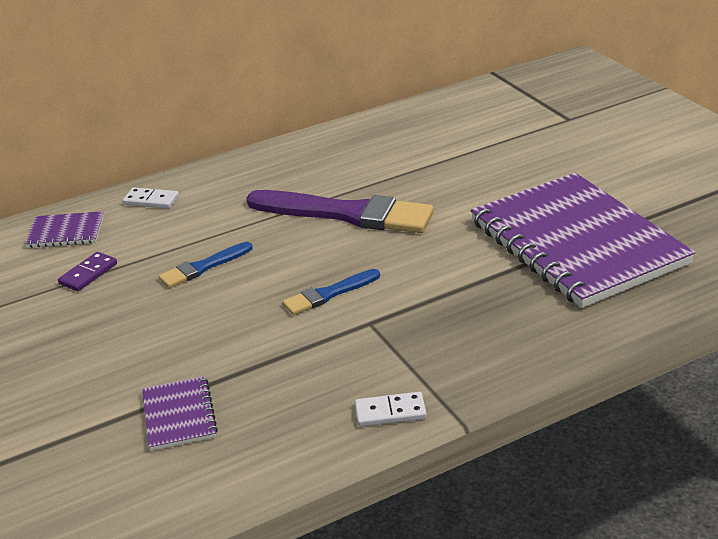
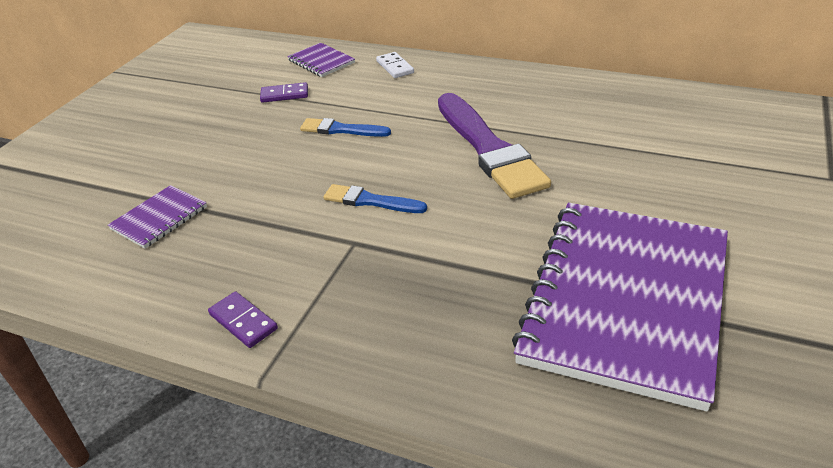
camera: 50 degrees right, 5 degrees up
white domino [355,392,427,427] -> purple domino [208,291,278,348]

